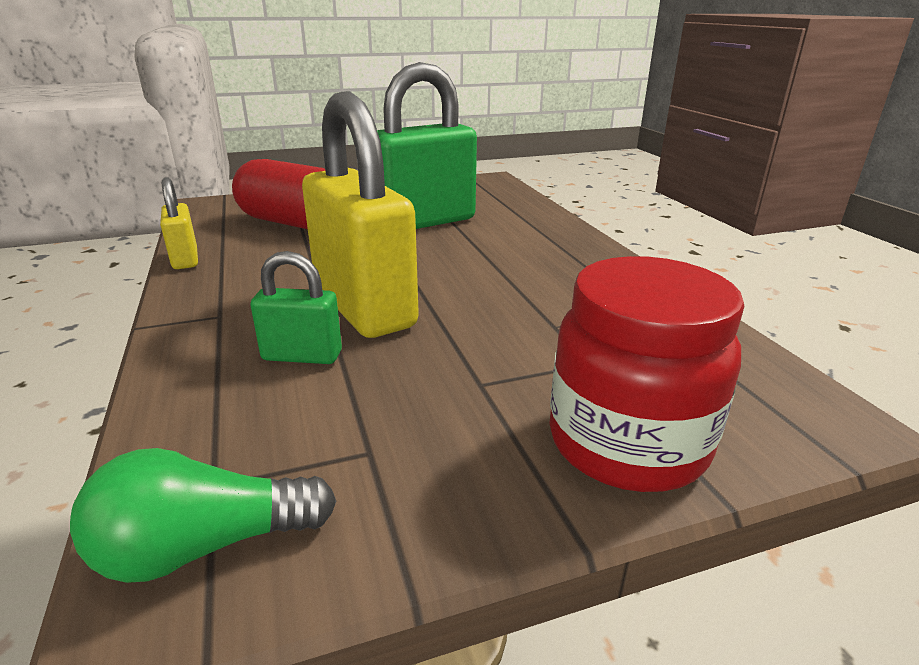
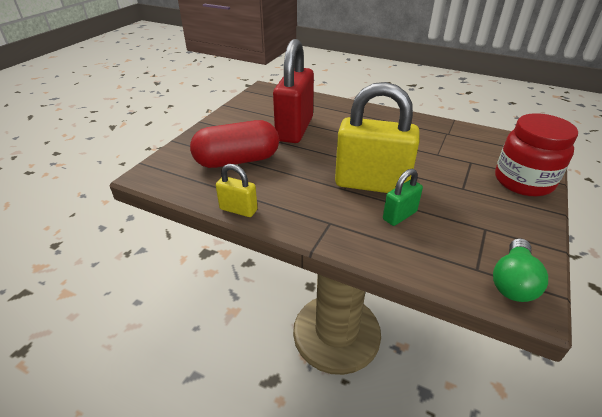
camera: 45 degrees left, 10 degrees up
green padlock [377,62,477,229] -> red padlock [273,39,314,143]

